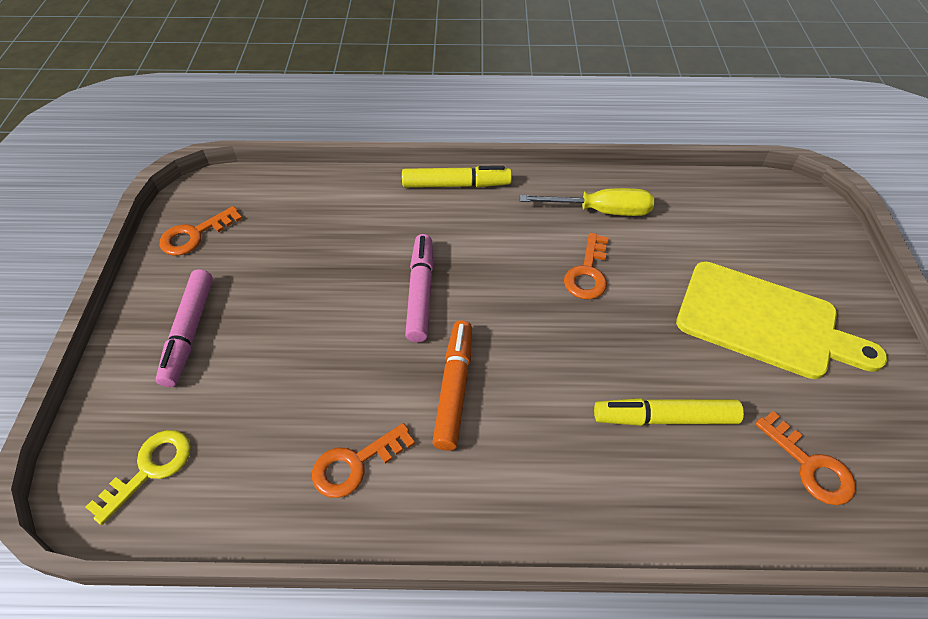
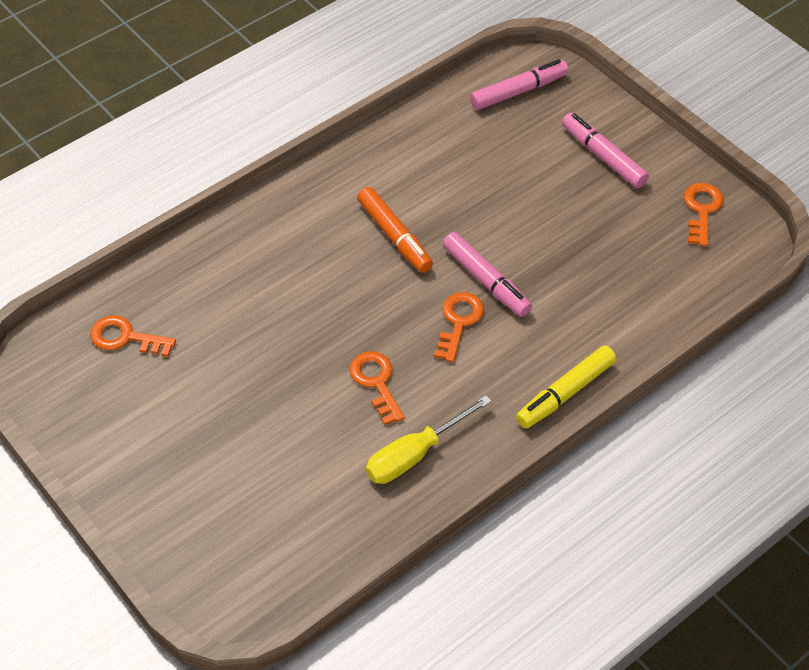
camera: 140 degrees right, 0 degrees up
yellow key [85,430,191,525] -> pink marker [470,59,569,110]
orange key [312,423,415,498] -> orange key moved to [434,292,484,362]
yellow marker [594,398,744,426] -> none
yellow cutting board [676,261,887,379] -> none

